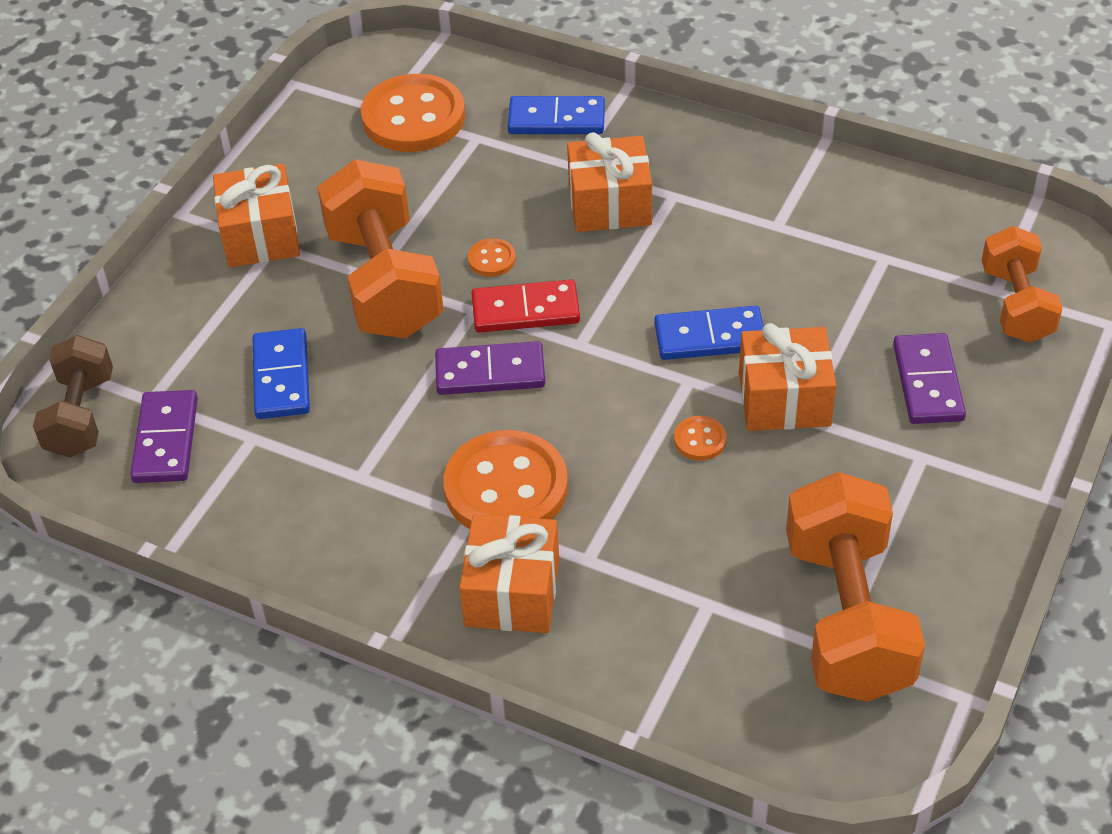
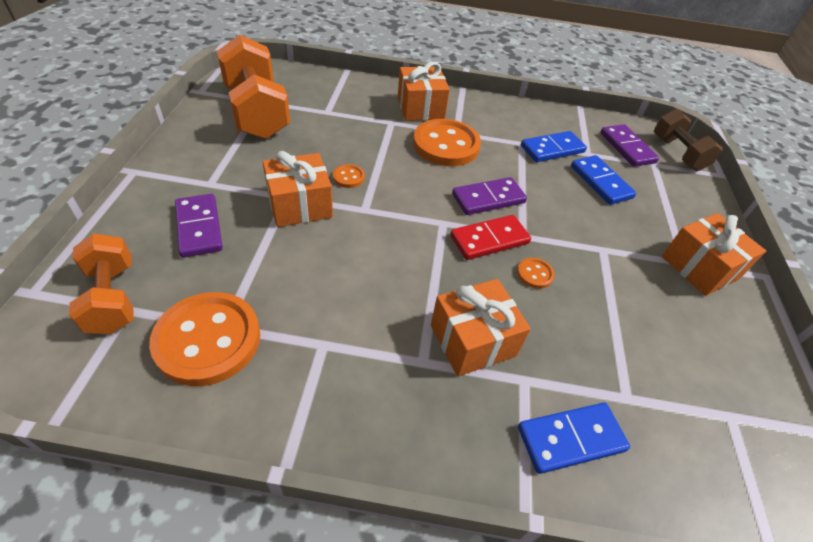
camera: 155 degrees right, 0 degrees up
orange dumbbell [317,159,444,339] -> none
orange button [361,74,465,152] -> orange button moved to [149,292,260,386]
blue domino [654,306,764,360] -> blue domino moved to [521,131,587,162]

